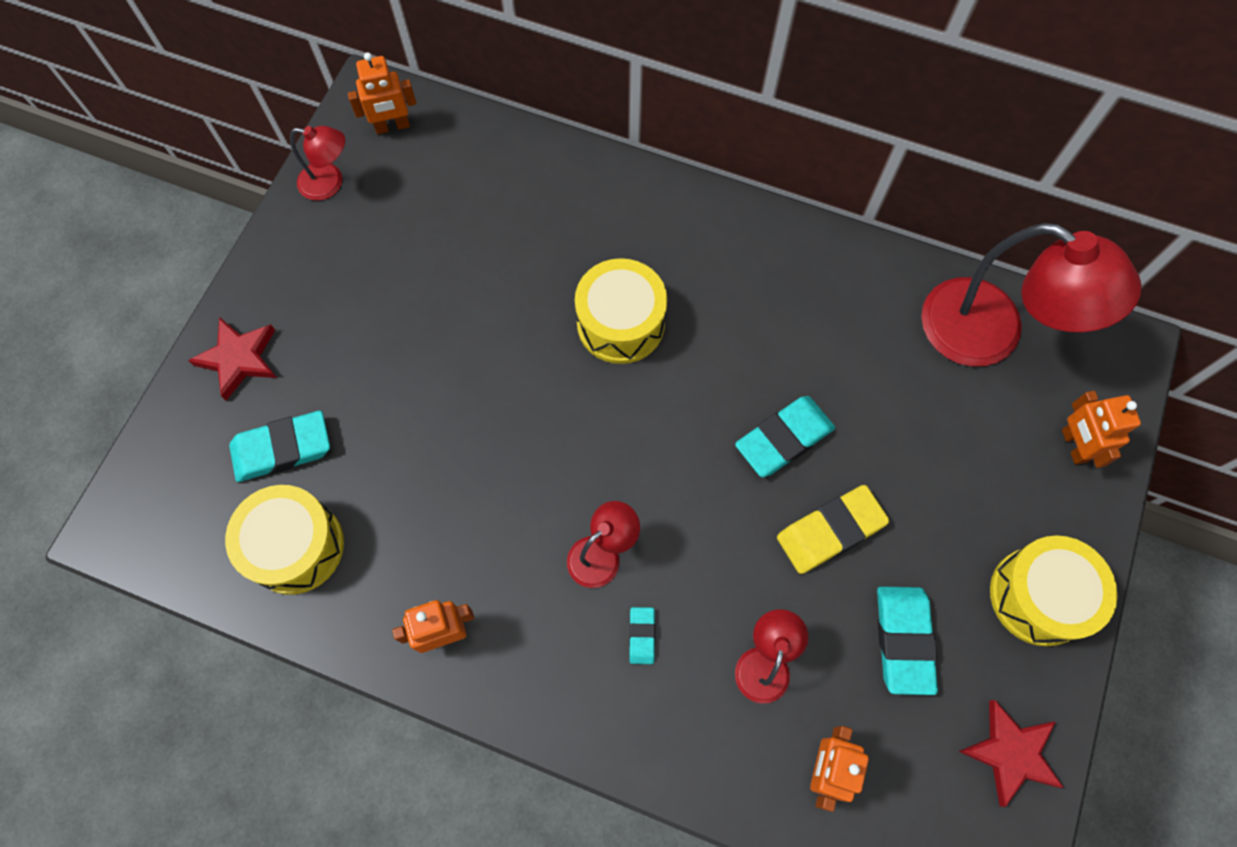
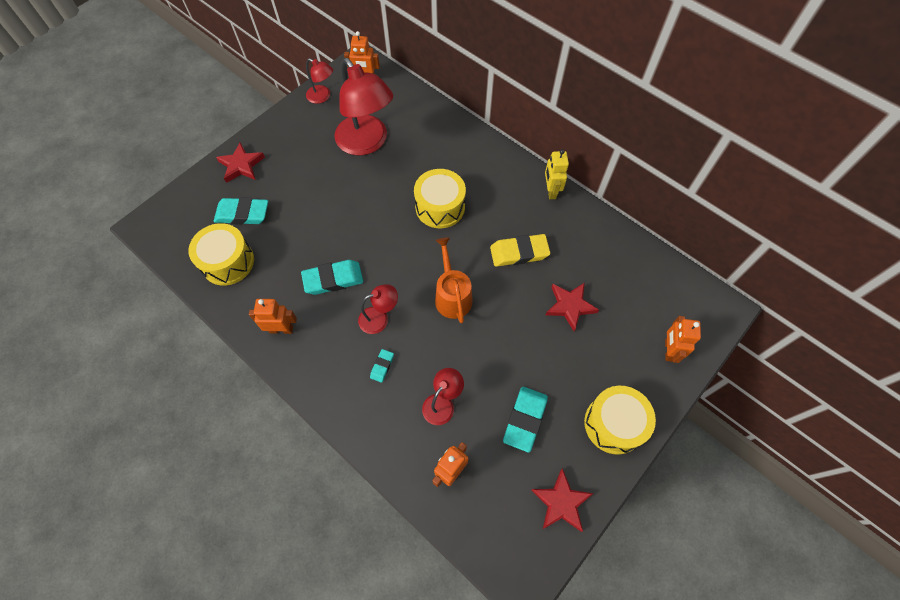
camera: 20 degrees right, 5 degrees down
turquoise eraser [735,396,835,477] -> turquoise eraser moved to [301,260,363,295]
yellow eraser [777,485,889,574] -> yellow eraser moved to [490,234,550,267]
red lamp [921,223,1142,367] -> red lamp moved to [334,58,393,156]
none -> orange watering can [435,237,473,323]
none -> yellow robot [545,149,569,199]
none -> red star [545,282,599,331]

